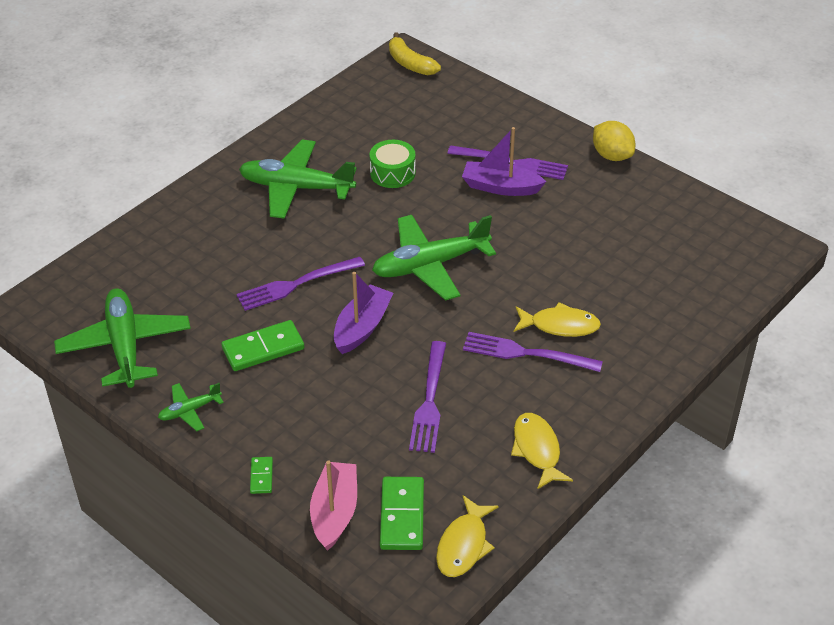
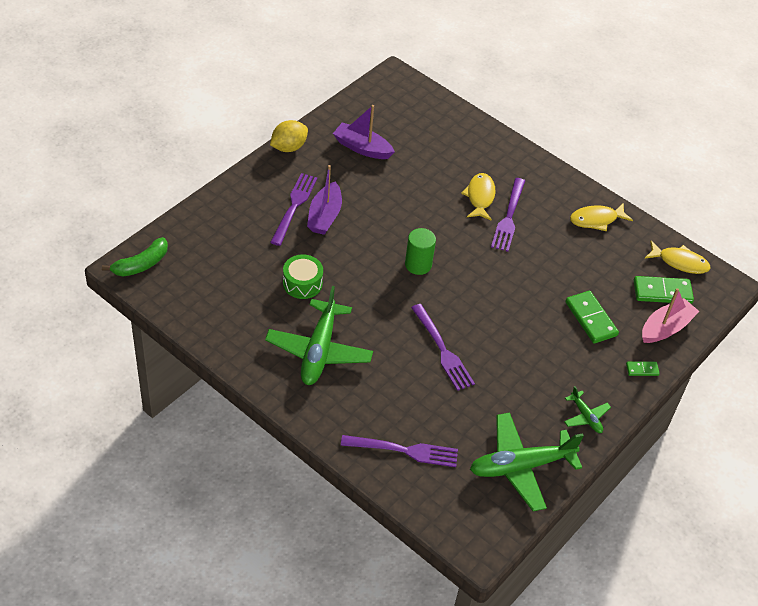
camera: 95 degrees left, 5 degrees up
green domino [222,320,304,371] -> green domino moved to [565,291,619,344]
pink boat [310,461,357,551] -> pink boat turned 135 degrees clockwise [642,288,700,343]
purple boat [334,272,393,354] -> purple boat moved to [333,105,395,159]
green plane [372,215,496,301] -> green cylinder [405,228,436,275]
yellow banana [389,32,441,75] -> green banana [102,237,168,277]
purple fork [409,341,446,453] -> purple fork moved to [341,435,458,467]

